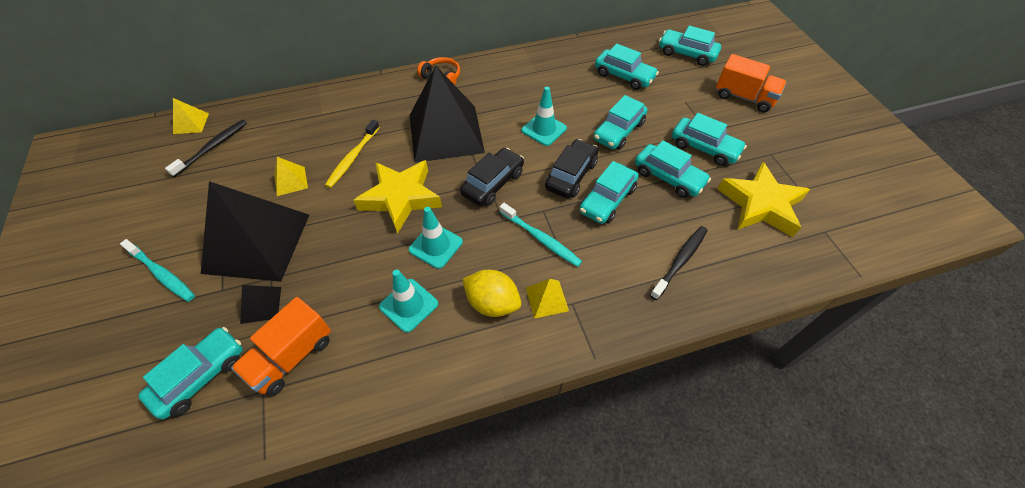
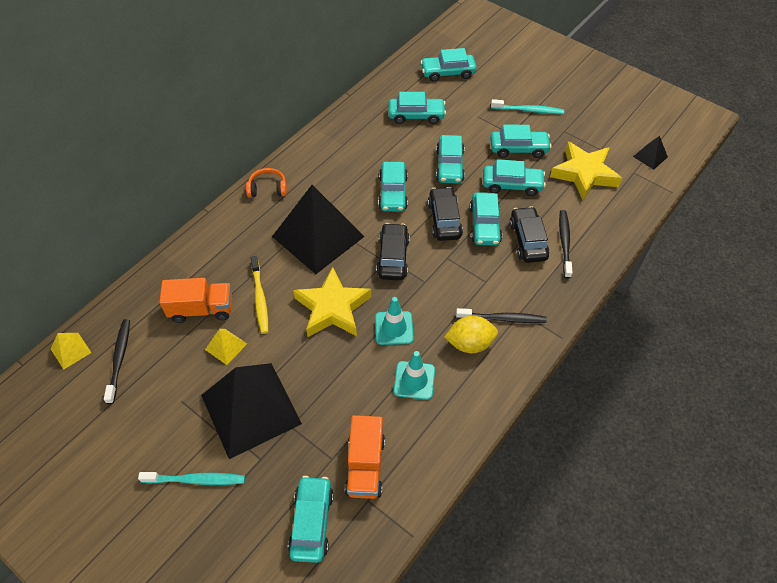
camera: 35 degrees left, 0 degrees up
black pyramid [240,285,281,324] -> black pyramid moved to [633,136,668,170]
turquoise toothbrush [500,203,582,267] -> turquoise toothbrush moved to [491,99,564,114]
turquoise traffic cone [522,87,567,146] -> turquoise car [378,162,408,212]
yellow pyramid [526,279,569,319] -> black toothbrush [456,308,547,323]
orange truck [716,54,787,113] -> orange truck moved to [159,278,232,323]
none -> black car [509,206,549,263]

